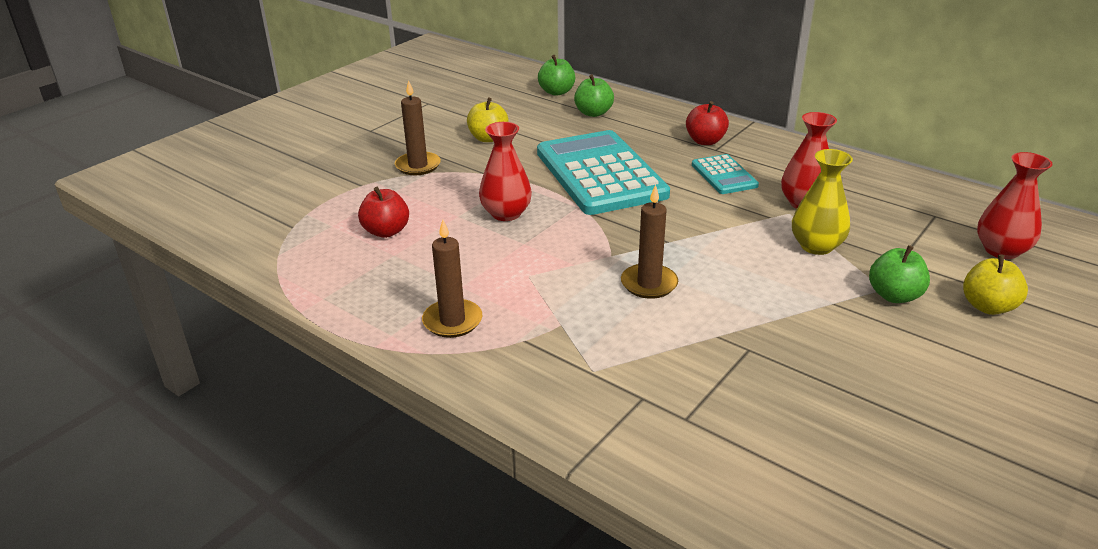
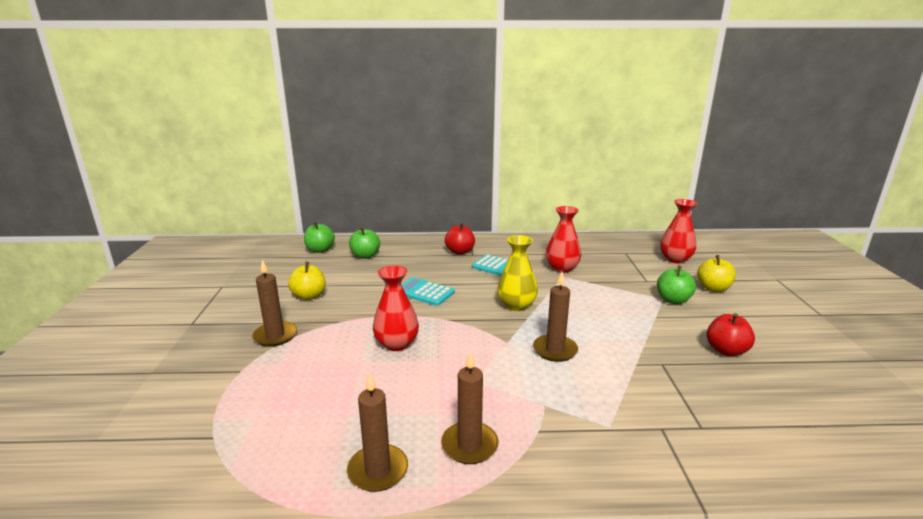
camera: 40 degrees left, 10 degrees down
red apple [358,187,409,238] -> red apple moved to [707,313,755,356]
turquoise calculator [537,130,670,215] -> turquoise calculator [402,277,455,306], size x0.47
yellow vase [792,149,853,255] -> yellow vase moved to [497,235,538,311]
none -> brown candle [347,372,408,492]

